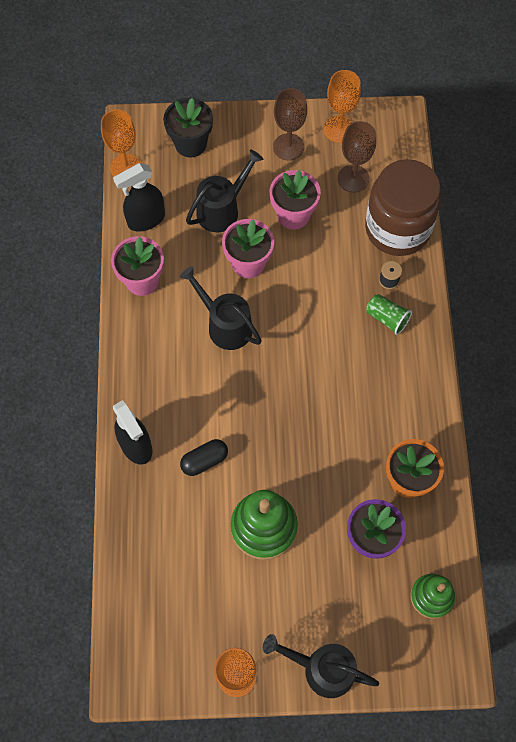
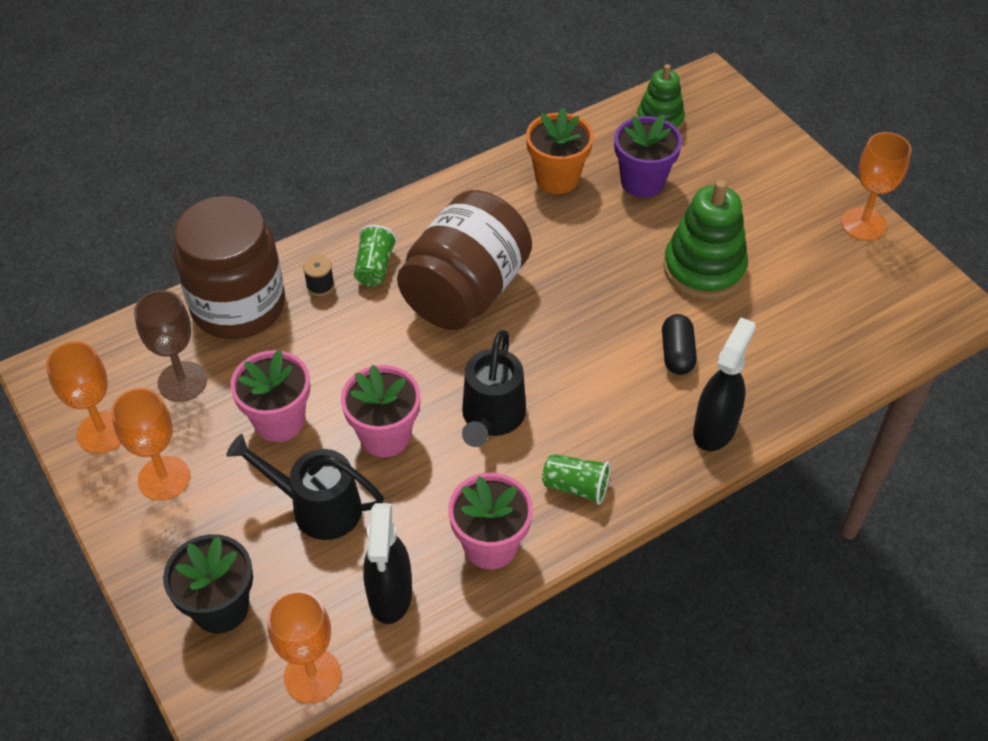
camera: 120 degrees left, 15 degrees down
black spray bottle [113,163,165,232] -> black spray bottle turned 60 degrees clockwise [363,503,412,624]
black capsule [180,439,228,476] -> black capsule turned 60 degrees clockwise [662,314,697,375]
black watering can [263,634,379,698] -> none
brown goblet [273,88,307,161] -> orange goblet [111,388,190,501]
none -> brown jar [397,190,532,330]
none -> green cup [542,454,610,505]

